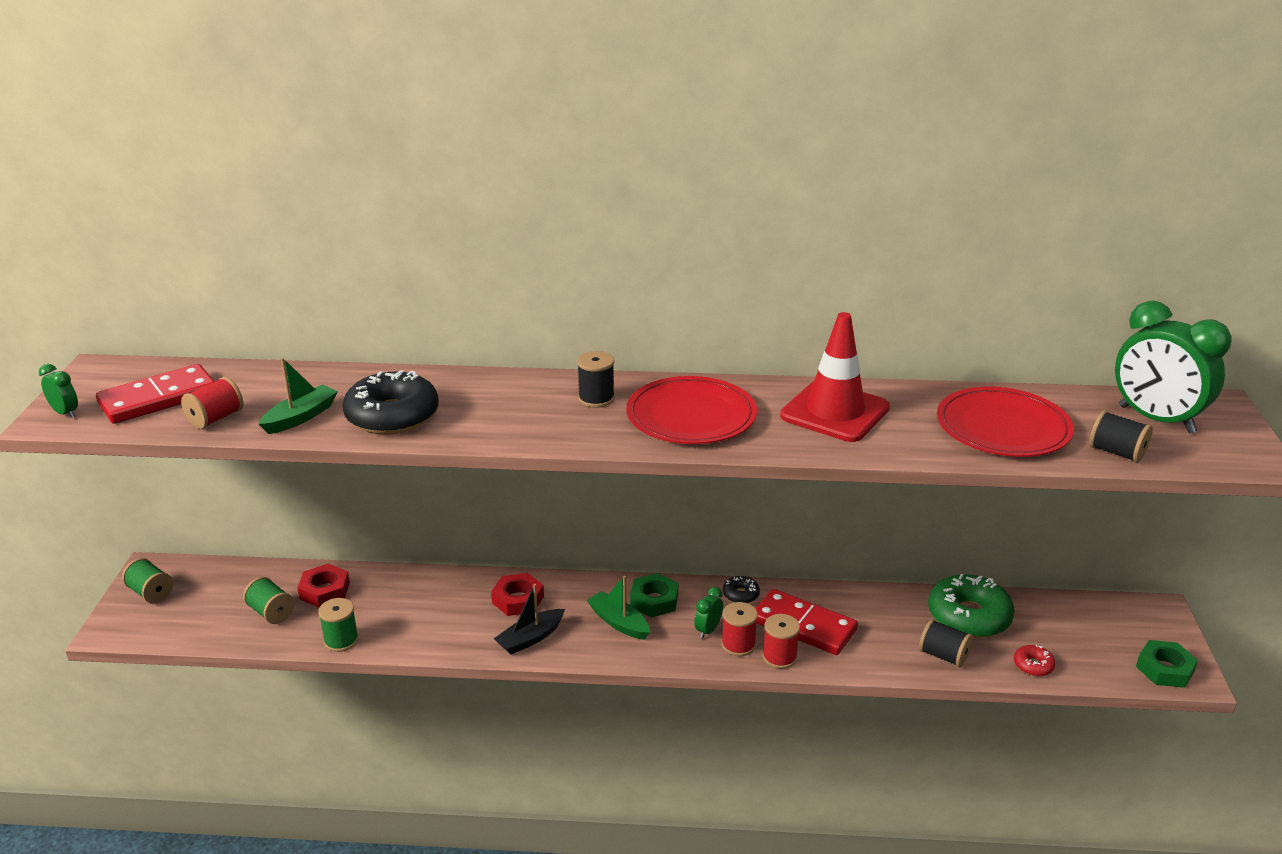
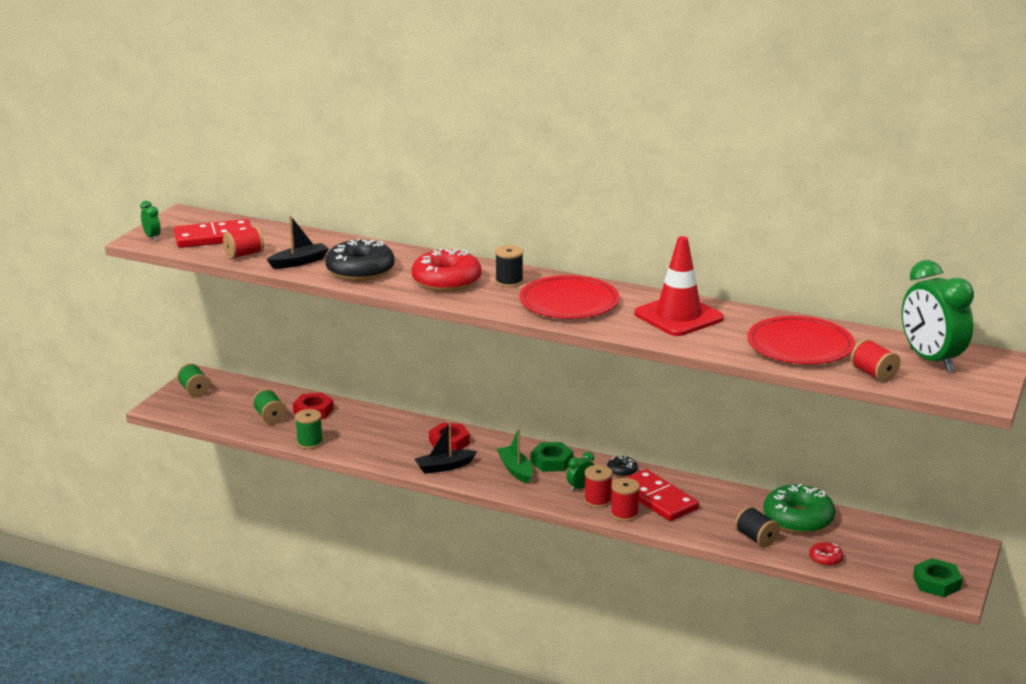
camera: 20 degrees right, 5 degrees down
green boat [259,358,338,434] -> black boat [266,215,329,269]
black spool [1089,410,1153,463] -> red spool [851,339,901,382]
none -> red donut [412,248,482,292]

